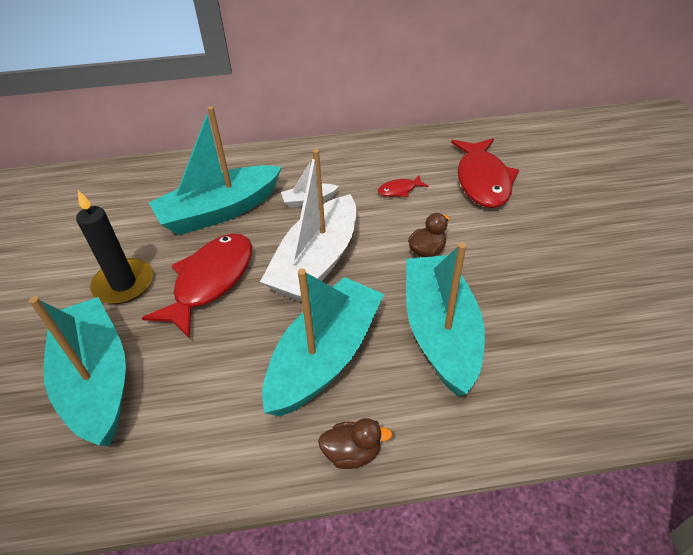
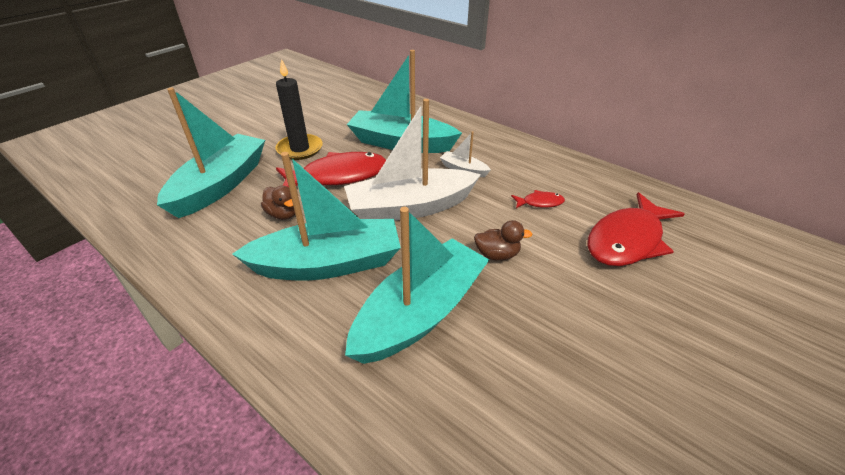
camera: 45 degrees right, 5 degrees down
brown duck [318,418,393,469] -> brown duck moved to [261,185,295,220]
red fish [378,175,429,197] -> red fish turned 150 degrees clockwise [511,190,565,208]

